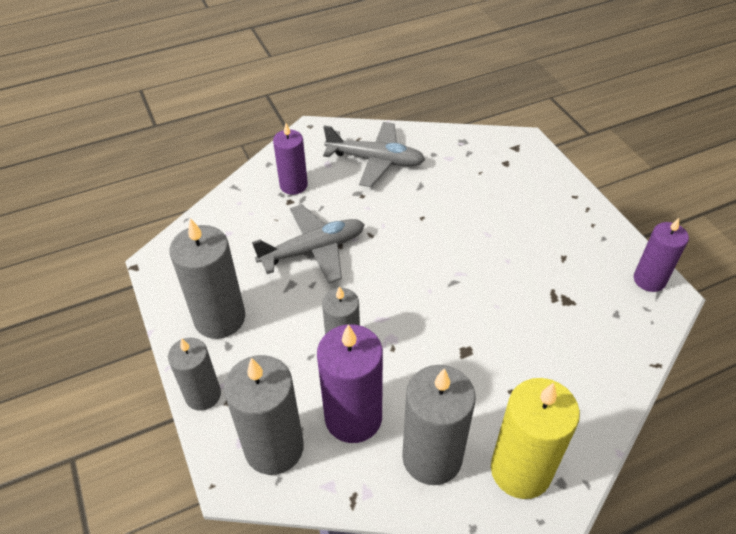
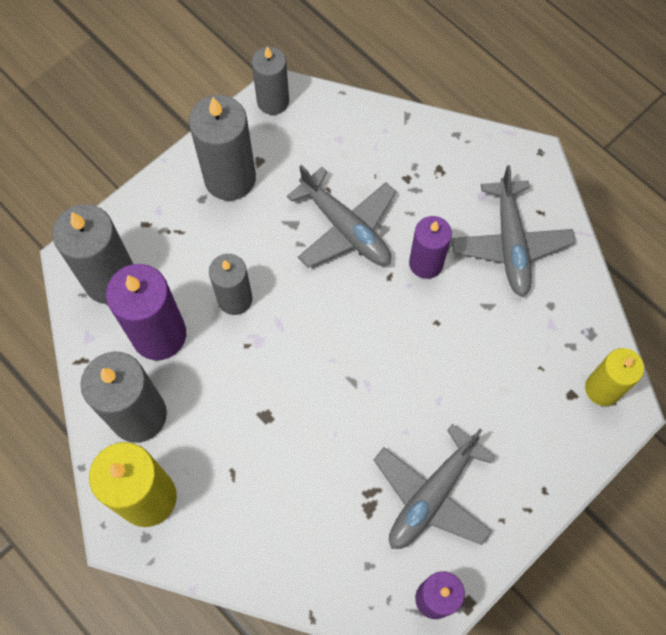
camera: 70 degrees right, 20 degrees up
grey candle [168,338,221,411] -> grey candle moved to [252,46,289,115]
purple candle [273,123,308,195] -> purple candle moved to [409,216,452,279]
none -> grey plane [374,424,496,549]
none -> yellow candle [585,348,644,406]

